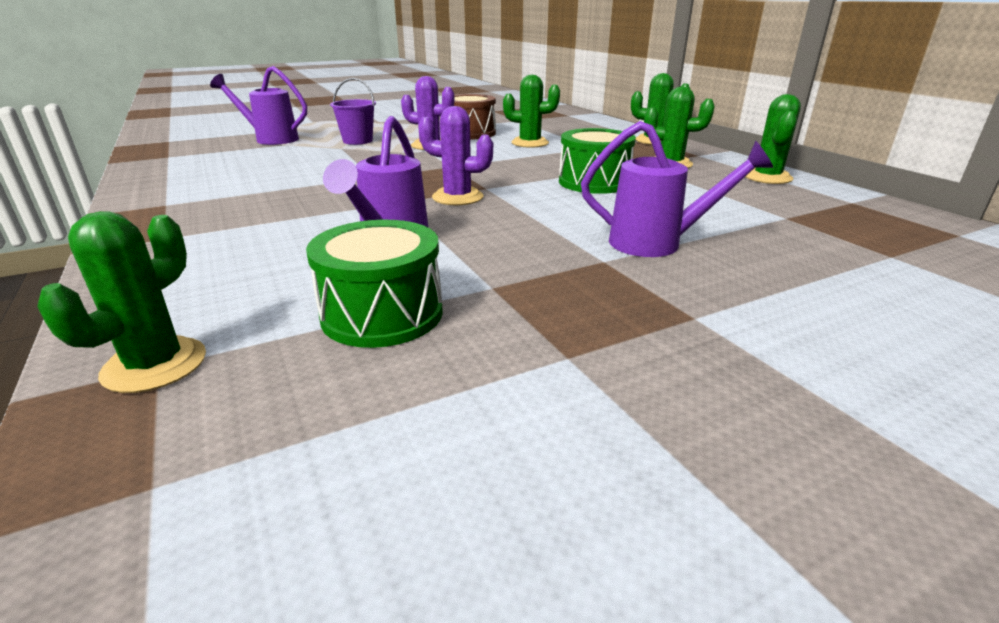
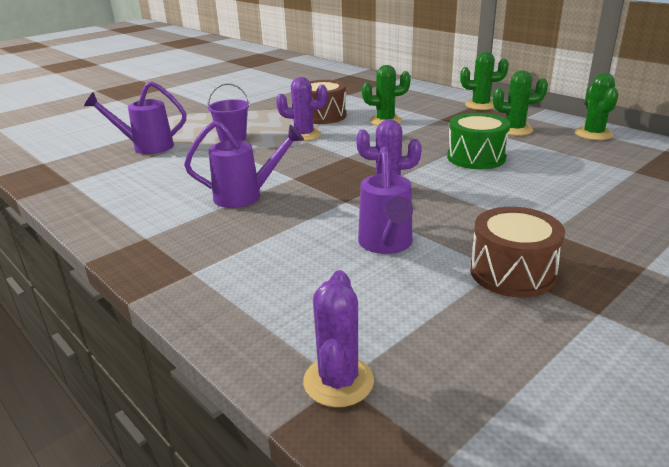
camera: 15 degrees left, 0 degrees up
green cactus [37,211,206,393] -> purple cactus [303,270,374,407]
green drum [306,220,443,348] -> none
purple watering can [581,121,774,257] -> purple watering can moved to [184,121,304,208]
none -> brown drum [470,207,565,298]

